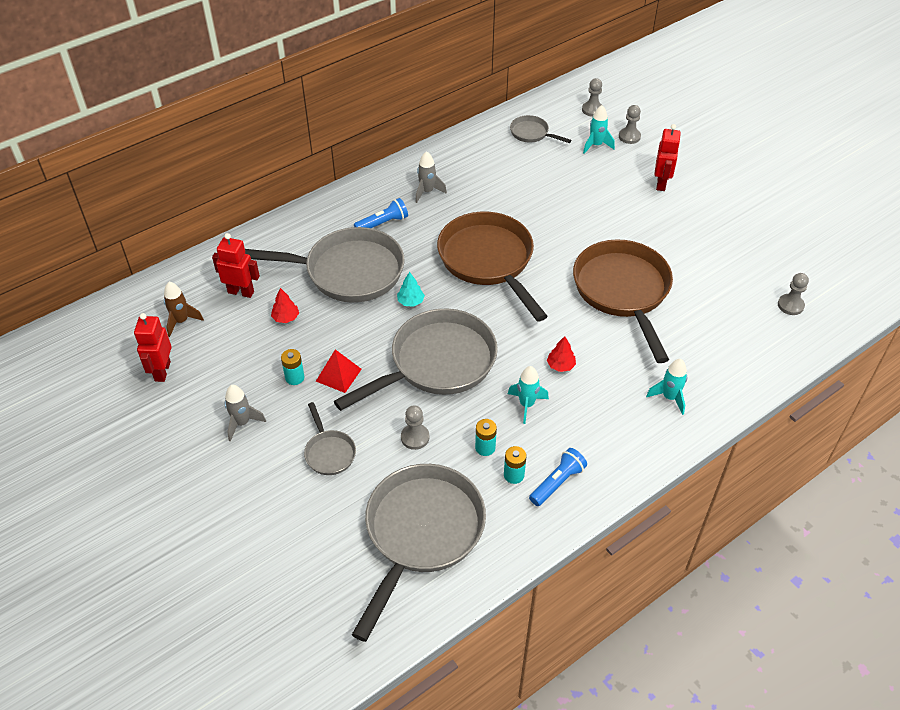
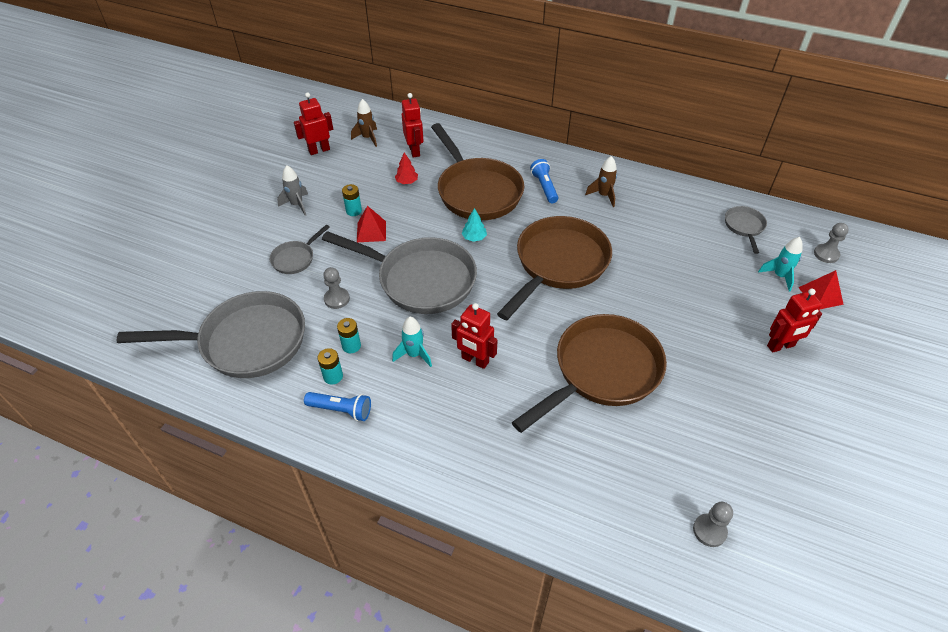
camera: 60 degrees right, 0 degrees up
grey pan [245,227,404,303] -> brown pan [431,123,524,220]
blue flashlight [354,198,408,228] -> blue flashlight turned 135 degrees counterclockwise [530,159,558,203]
grey rocket [415,151,447,203] -> brown rocket [585,156,617,207]
red tree [547,336,576,372] -> red robot [451,303,498,369]
grey pawn [619,105,641,144] -> red pyramid [798,270,844,309]
turquoise rocket [646,359,687,415] -> none

